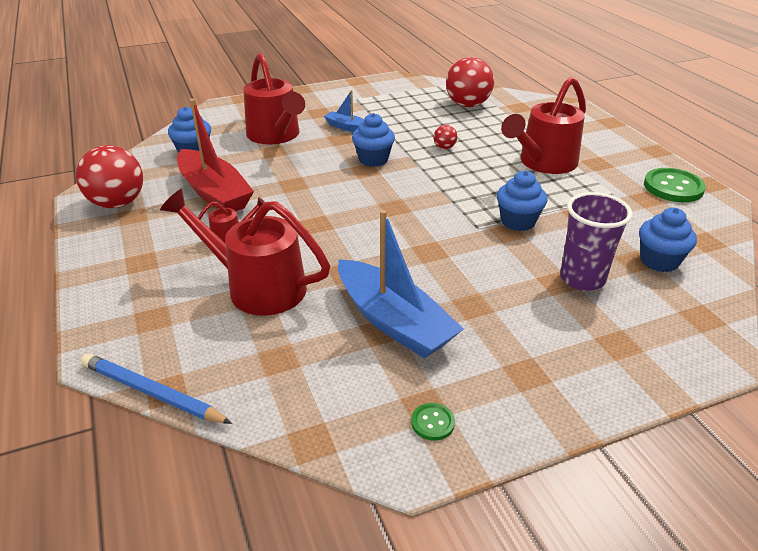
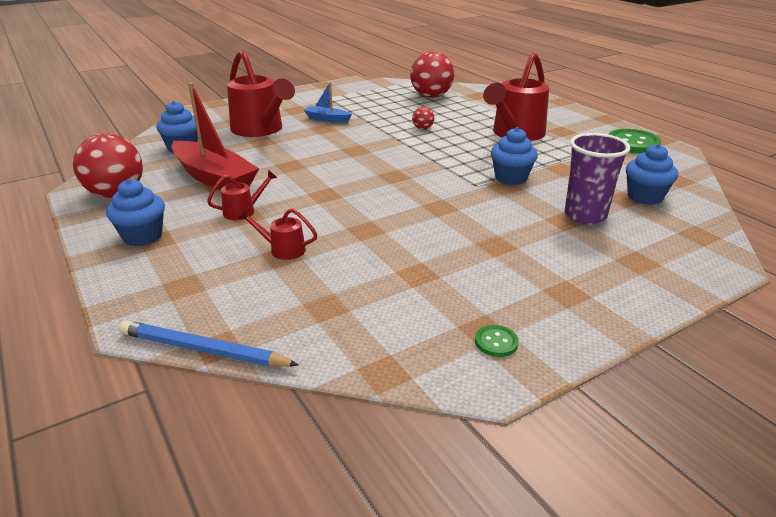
camera: 10 degrees left, 5 degrees down
red watering can [160,189,330,316] -> red watering can [238,208,318,260], size x0.45
blue boat [338,210,464,359] -> none
blue cupcake [352,113,395,167] -> blue cupcake moved to [106,179,165,246]

